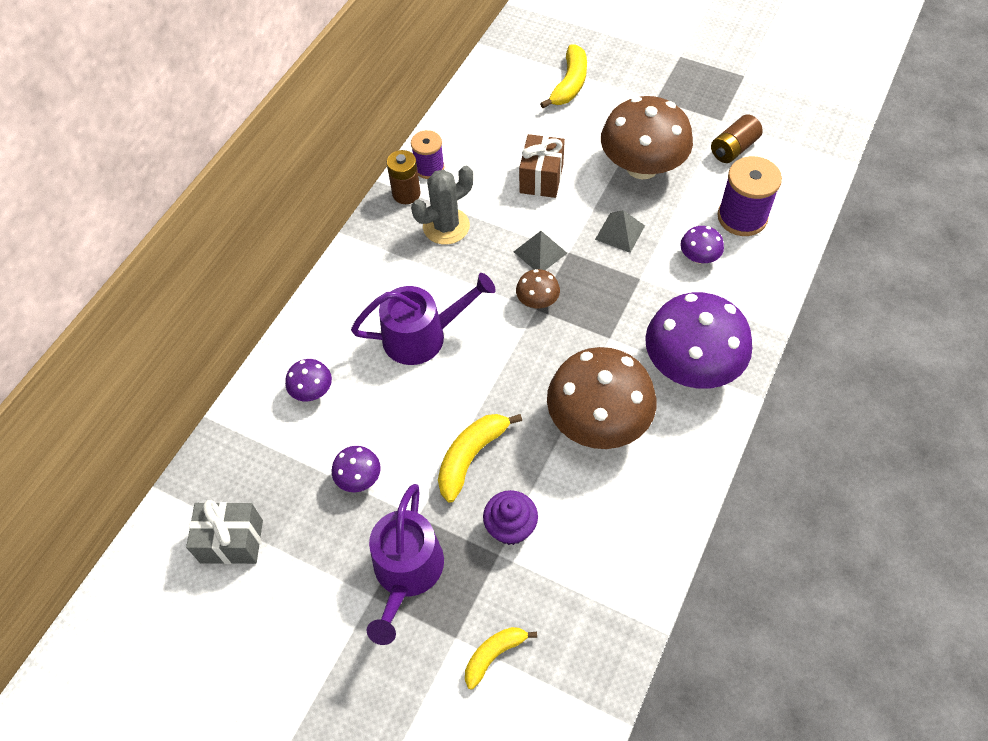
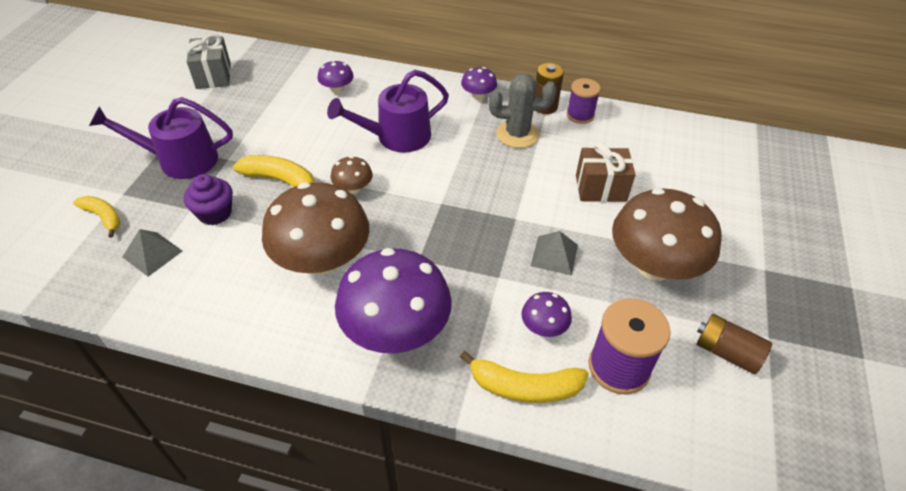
camera: 75 degrees right, 10 degrees down
purple mushroom [332,446,381,492] -> purple mushroom moved to [461,67,497,100]
purple watering can [351,273,496,365] -> purple watering can turned 90 degrees clockwise [327,70,449,152]
grey cactus [411,166,473,245] -> grey cactus turned 45 degrees counterclockwise [489,73,557,148]
grey pyramid [514,231,567,270] -> grey pyramid moved to [122,229,182,277]
brown mushroom [516,269,560,308] -> brown mushroom moved to [331,156,373,194]
yellow banana [540,44,587,108] -> yellow banana moved to [460,351,589,403]

